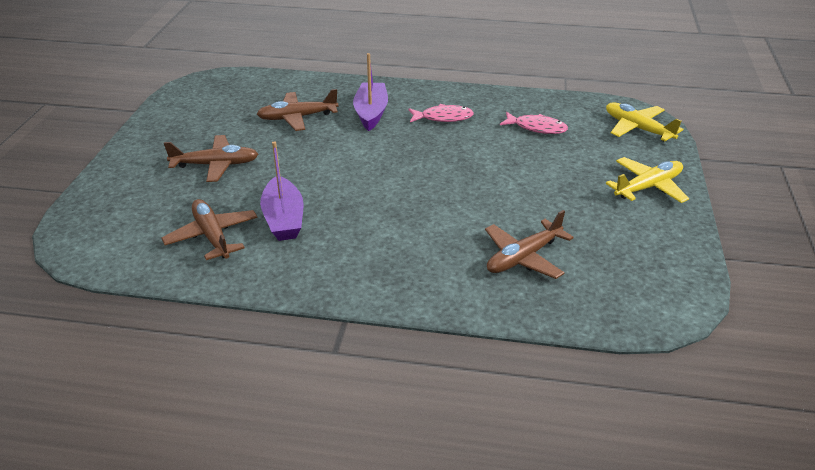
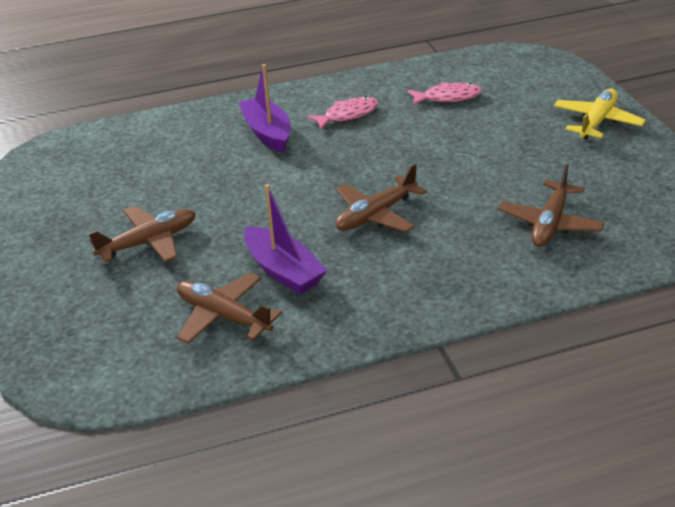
camera: 25 degrees left, 0 degrees up
brown plane [257,89,339,131] -> brown plane moved to [335,164,427,232]
yellow plane [606,102,683,142] -> none

